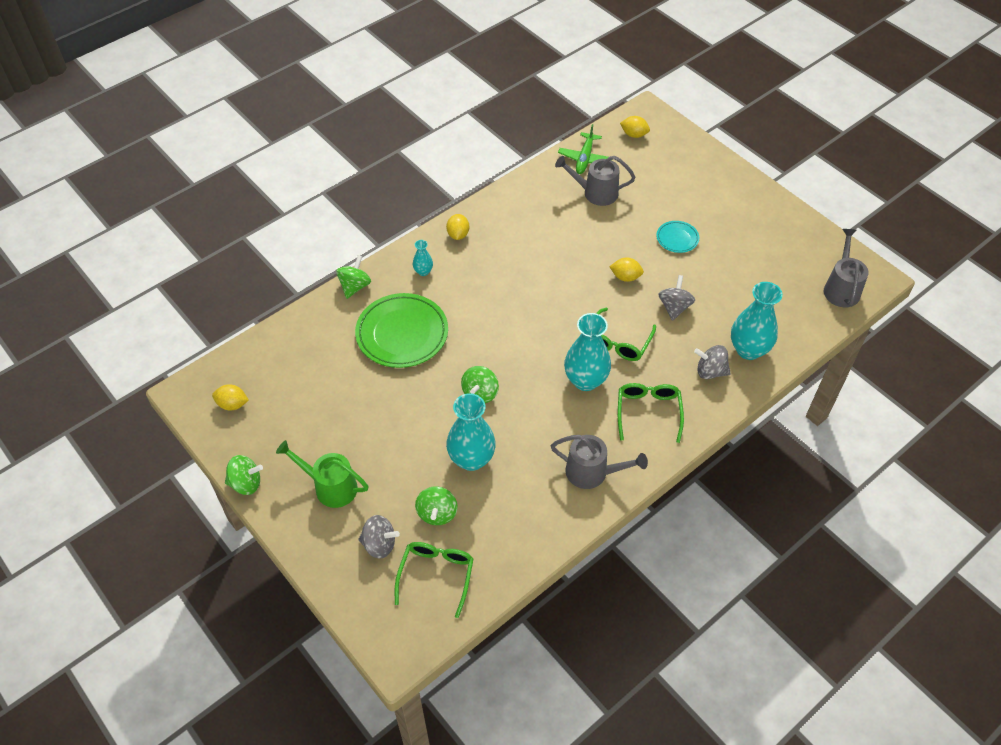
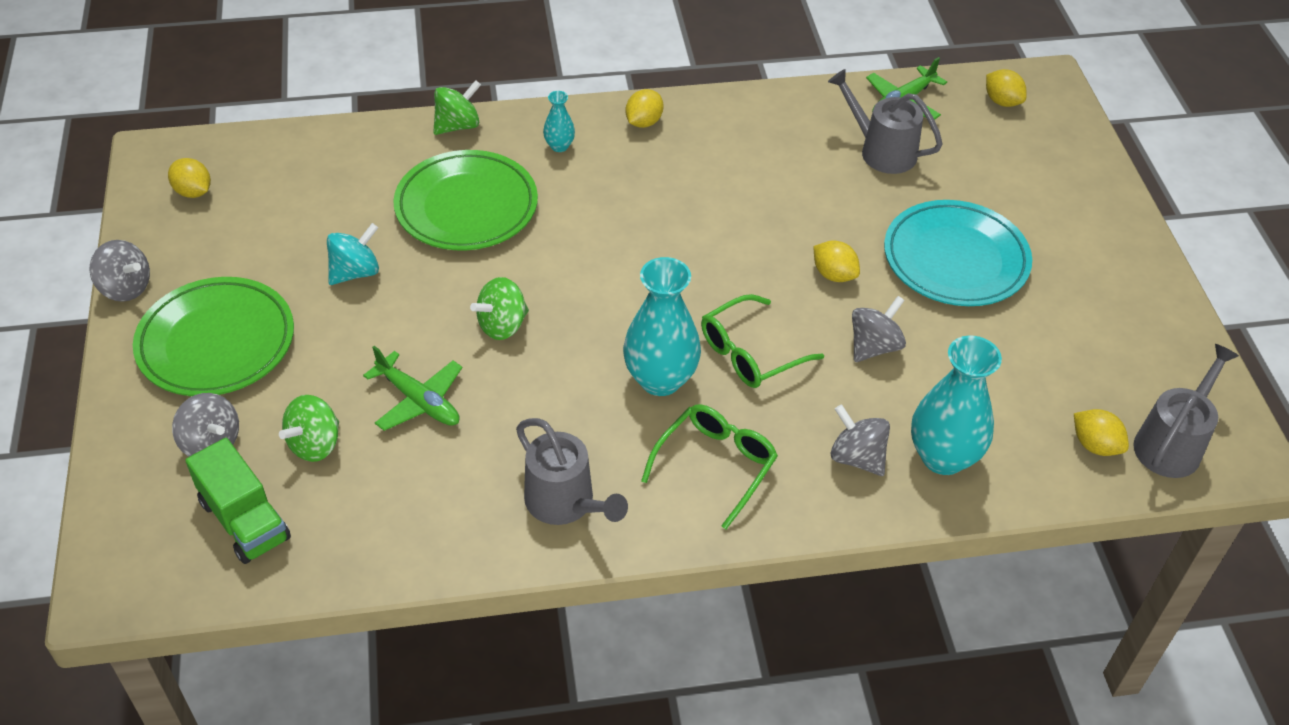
camera: 30 degrees right, 5 degrees down
green spinning top [225,455,263,495] -> grey spinning top [89,240,150,302]
green watering can [276,440,368,508] -> green plate [133,277,294,396]
green glasses [395,542,474,618] -> green truck [185,438,291,564]
turquoise vase [446,393,496,471] -> green plane [363,346,462,431]
turquoise plate [656,221,699,253] -> turquoise plate [884,200,1032,306], size x2.02
none -> turquoise spinning top [327,223,379,285]
none -> yellow lemon [1074,409,1129,456]

